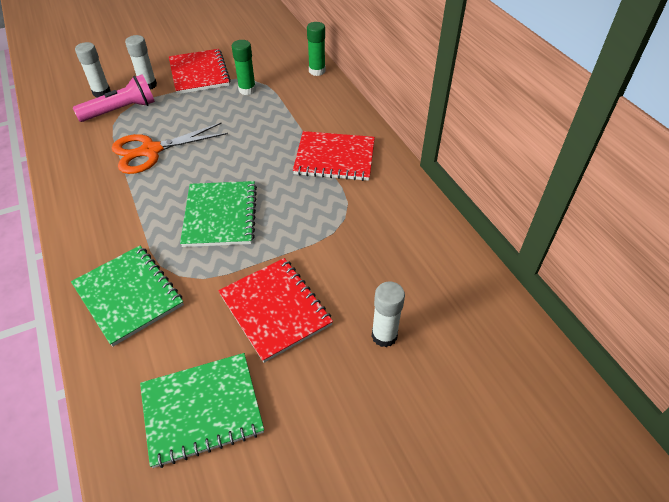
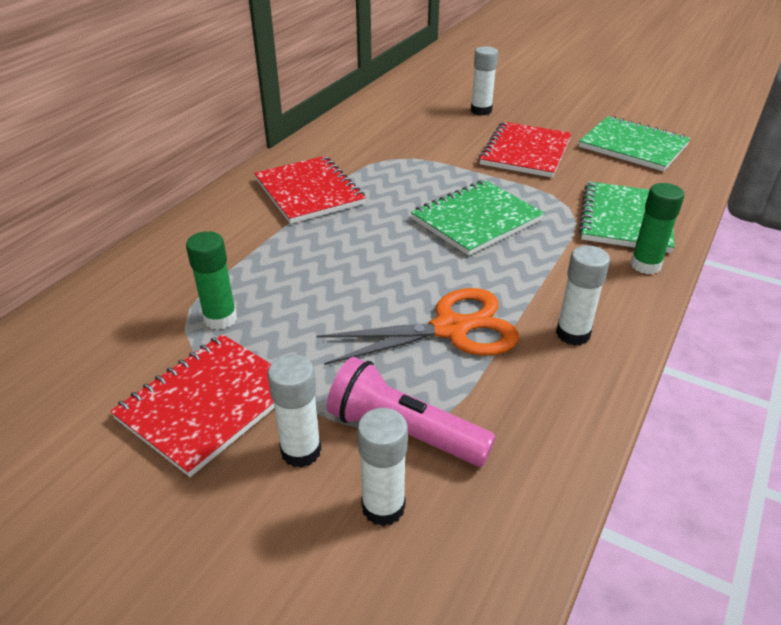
camera: 125 degrees left, 10 degrees down
orange scissors [112,123,228,174] -> orange scissors turned 45 degrees counterclockwise [316,288,519,365]
green glue stick [307,22,326,76] -> green glue stick moved to [630,183,684,274]
none -> white glue stick [556,245,610,346]

